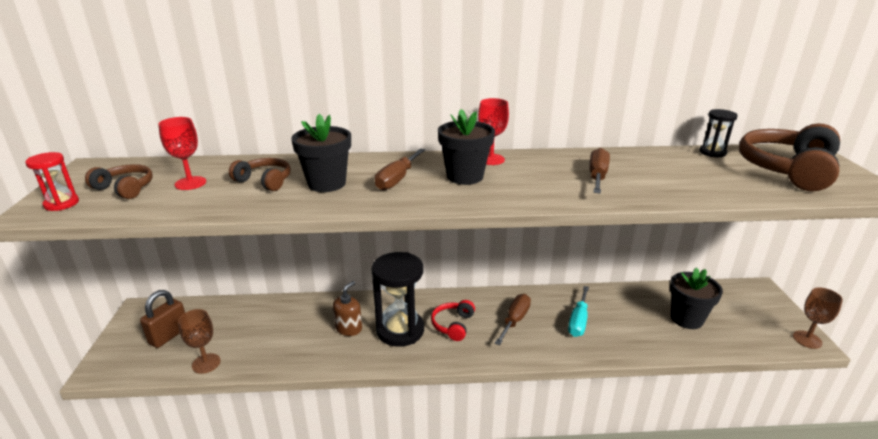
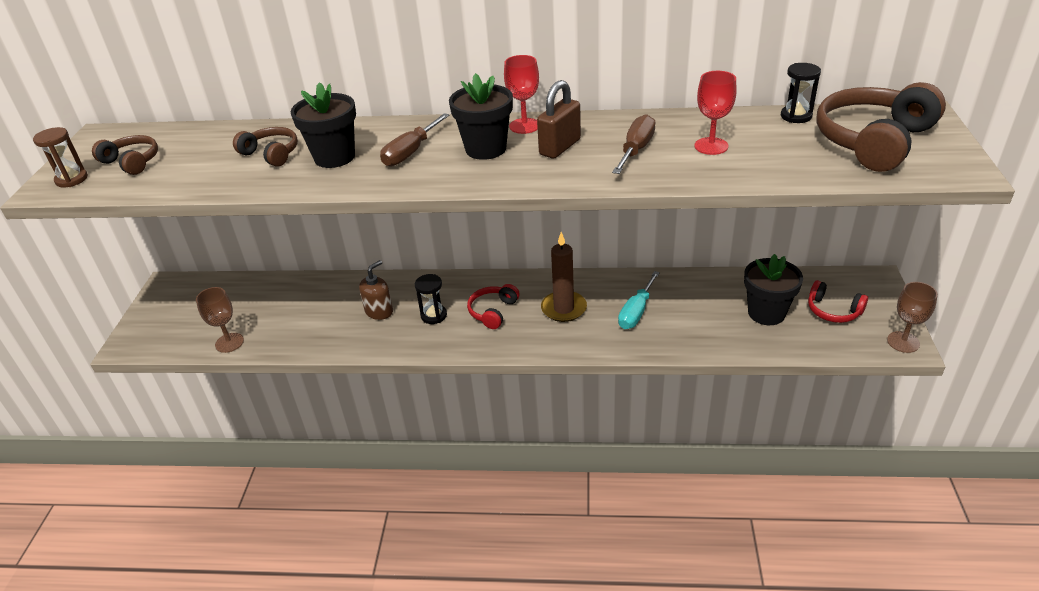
camera: 10 degrees right, 10 degrees up
red hourglass [25,152,79,211] -> brown hourglass [33,127,88,187]
brown padlock [140,290,185,348] -> brown padlock moved to [537,80,581,159]
red goblet [158,117,206,190] -> red goblet moved to [694,71,736,155]
black hourglass [371,252,424,347] -> black hourglass [415,274,447,324], size x0.50
brown screwdriver [495,294,531,345] -> brown candle [541,232,587,322]
none -> red headphones [808,280,868,323]

